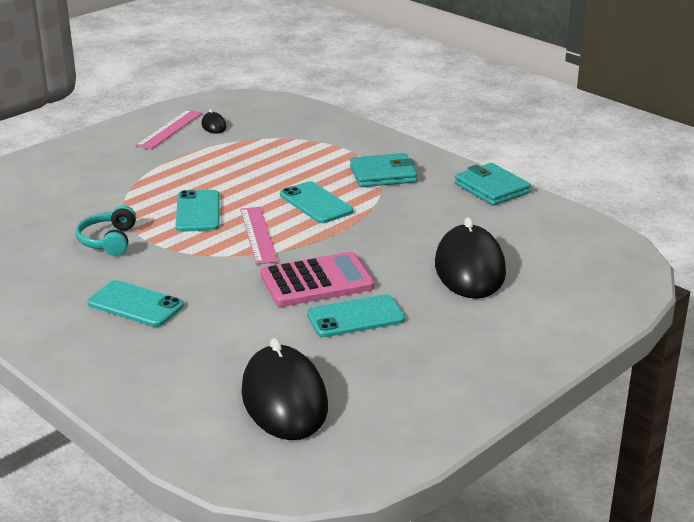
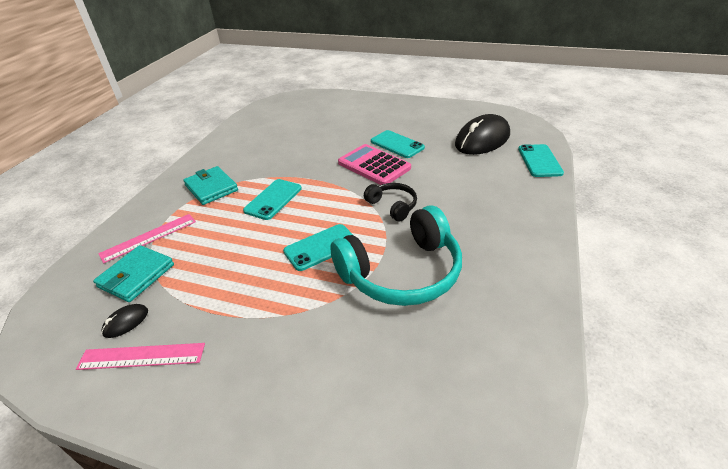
camera: 115 degrees left, 10 degrees up
turquoise headphones [76,205,136,256] -> turquoise headphones [330,205,462,306], size x2.02
turquoise phone [87,280,184,327] -> turquoise phone moved to [518,144,564,177]
pink ruler [240,207,278,264] -> pink ruler moved to [98,214,196,263]
black mouse [435,217,506,299] -> none
turquoise wallet [455,163,531,206] -> turquoise wallet moved to [93,245,174,302]
none -> black headphones [364,183,417,222]

